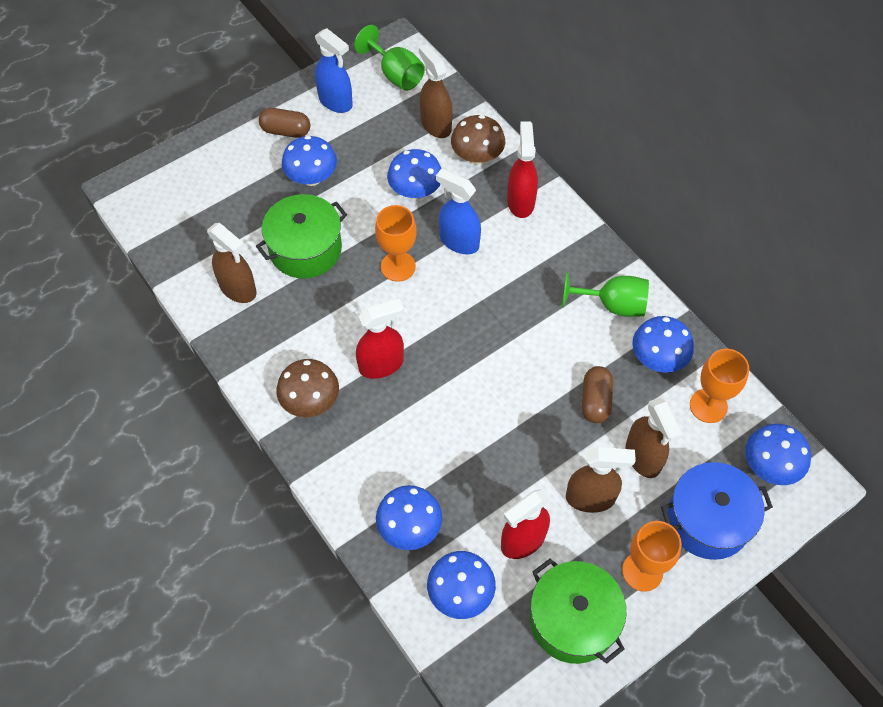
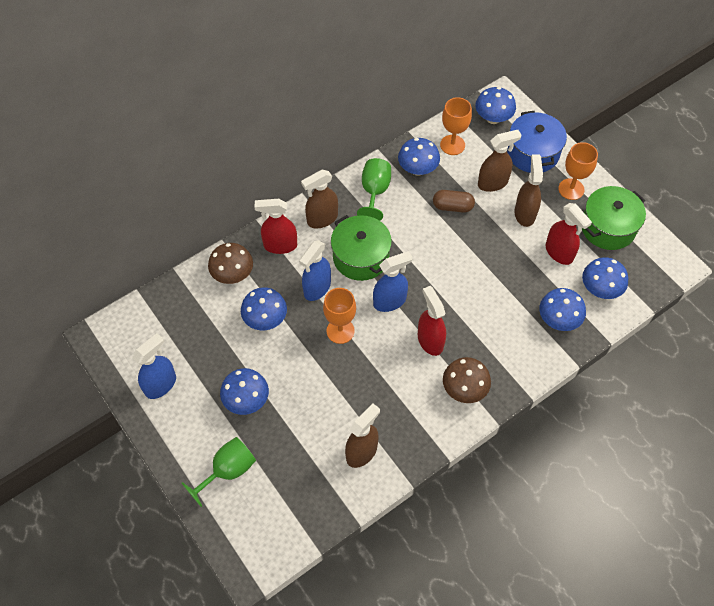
camera: 90 degrees left, 0 degrees up
green pot [256,194,347,278] -> green pot moved to [331,215,392,281]
brown capsule [259,108,310,138] -> none
green goblet [354,25,425,91] -> green goblet moved to [182,437,256,507]
brown spray bottle [419,44,453,138] -> brown spray bottle moved to [301,170,338,229]
none -> blue spray bottle [373,251,413,312]

